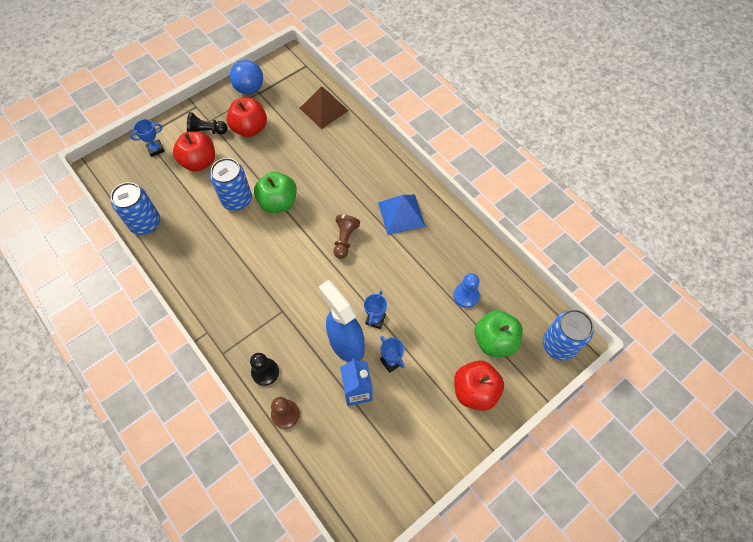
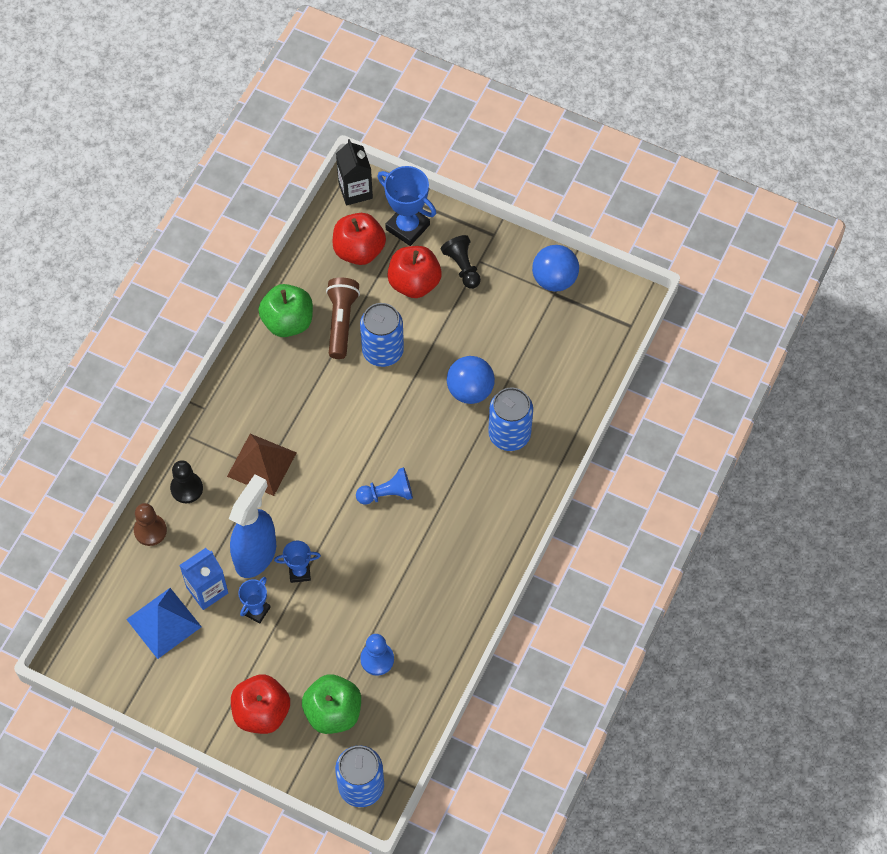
camera: 65 degrees right, 0 degrees up
blue can [111,182,160,235] -> blue can moved to [488,387,533,451]
blue trophy [130,119,164,157] -> blue trophy [378,166,436,246], size x1.71
red apple [226,98,267,137] -> red apple moved to [333,213,386,265]
green apple [254,172,297,213] -> green apple moved to [258,284,313,337]
brown pyramid [300,86,349,129] -> brown pyramid moved to [227,434,297,496]
brown pawn [333,215,360,259] -> blue pawn [356,467,413,505]
blue pyramid [378,195,426,235] -> blue pyramid moved to [126,588,202,659]
none -> brown flashlight [326,277,360,359]
none -> black carton [336,139,373,206]
none -> blue ball [447,356,495,404]

